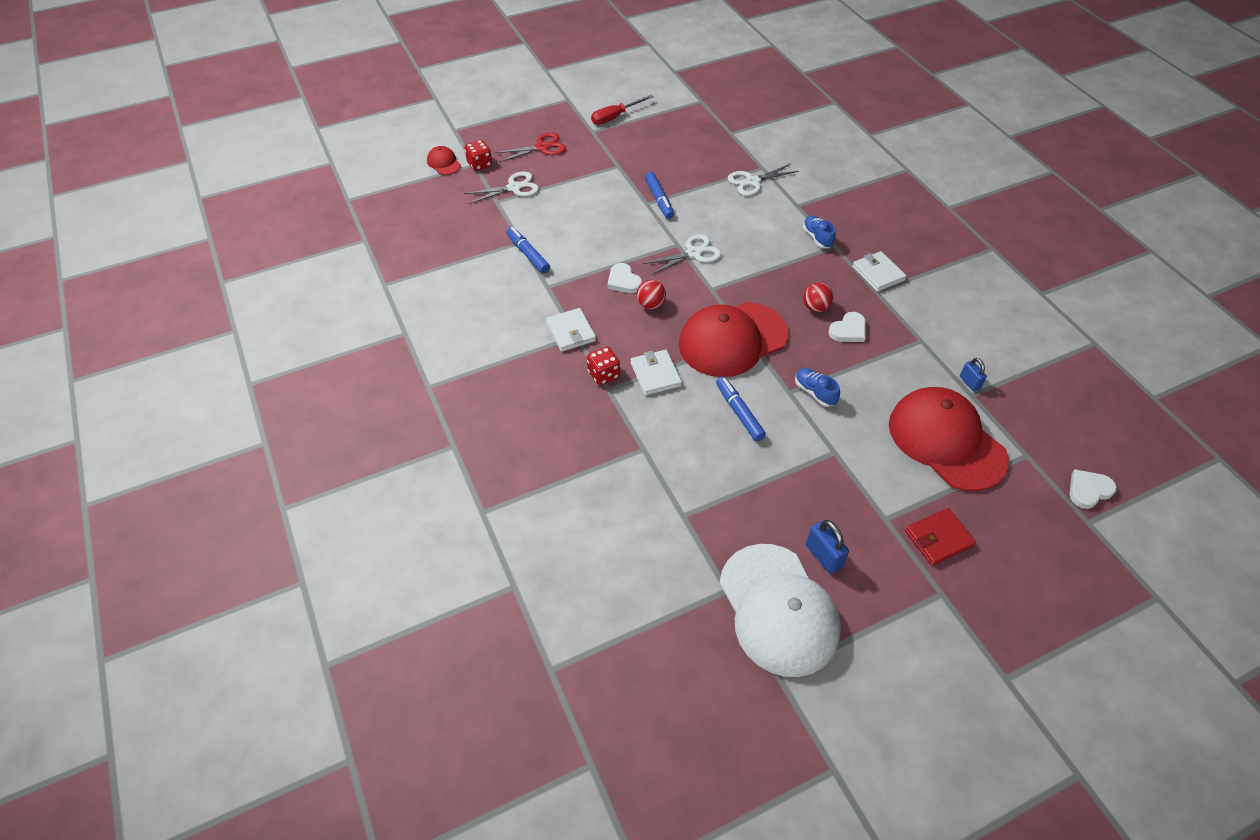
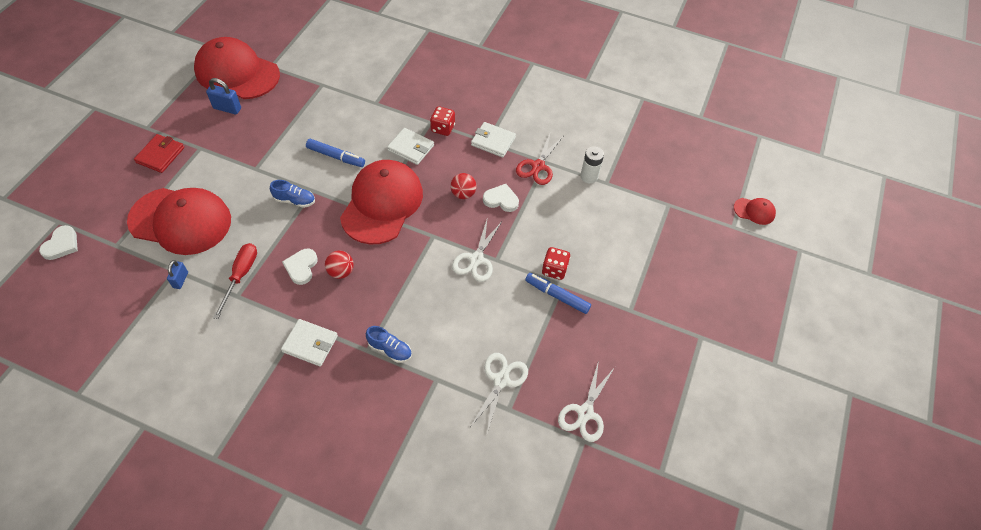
camera: 135 degrees right, 5 degrees up
red dice [464,140,492,171] -> red dice moved to [542,247,570,280]
white scissors [464,172,539,204] -> white scissors moved to [558,360,615,442]
red scissors [495,132,566,162] -> red scissors moved to [516,131,563,185]
blue marker [507,227,550,273] -> white battery [580,146,604,183]
red screwdriver [591,95,654,125] -> red screwdriver moved to [213,243,257,319]
white cap [719,544,841,677] -> red cap [194,37,280,99]
blue padlock [960,358,987,392] -> blue padlock turned 75 degrees clockwise [167,260,188,289]

